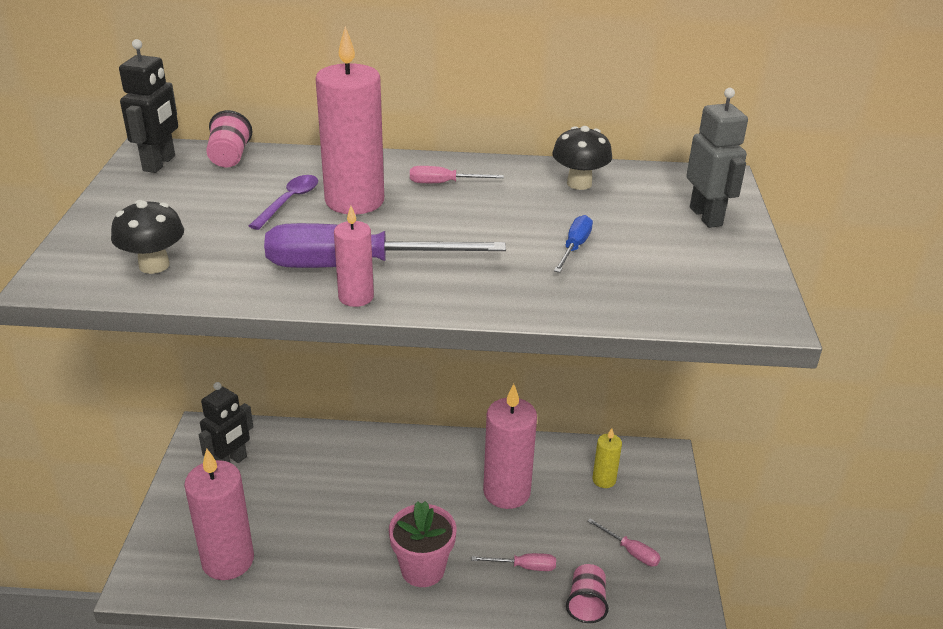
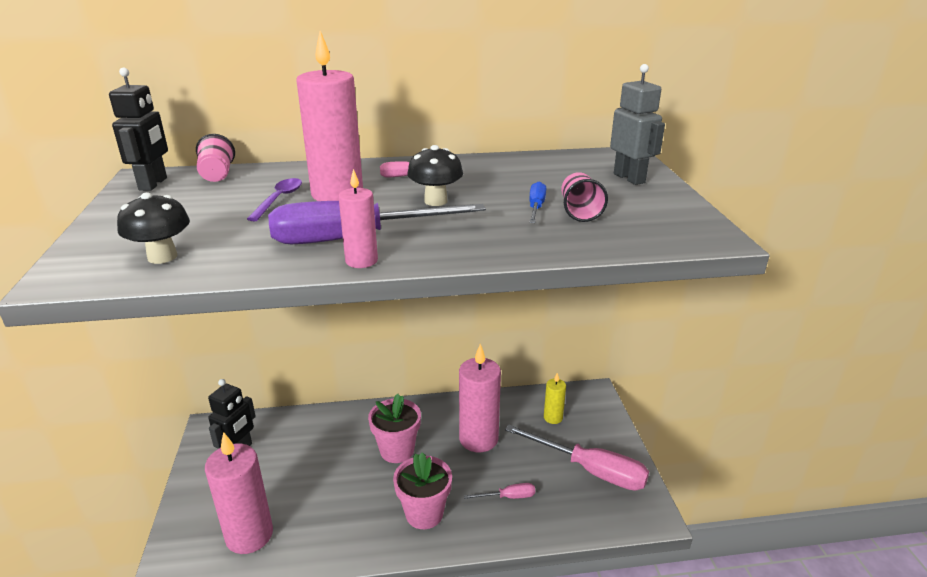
camera: 10 degrees left, 5 degrees down
black mushroom [552,126,612,190] -> black mushroom moved to [407,145,463,206]
pink cup [566,564,609,623] -> pink cup moved to [561,172,608,222]
pink screwdriver [588,518,661,566] -> pink screwdriver [505,424,649,491], size x2.18
none -> pink flower pot [368,394,421,463]

